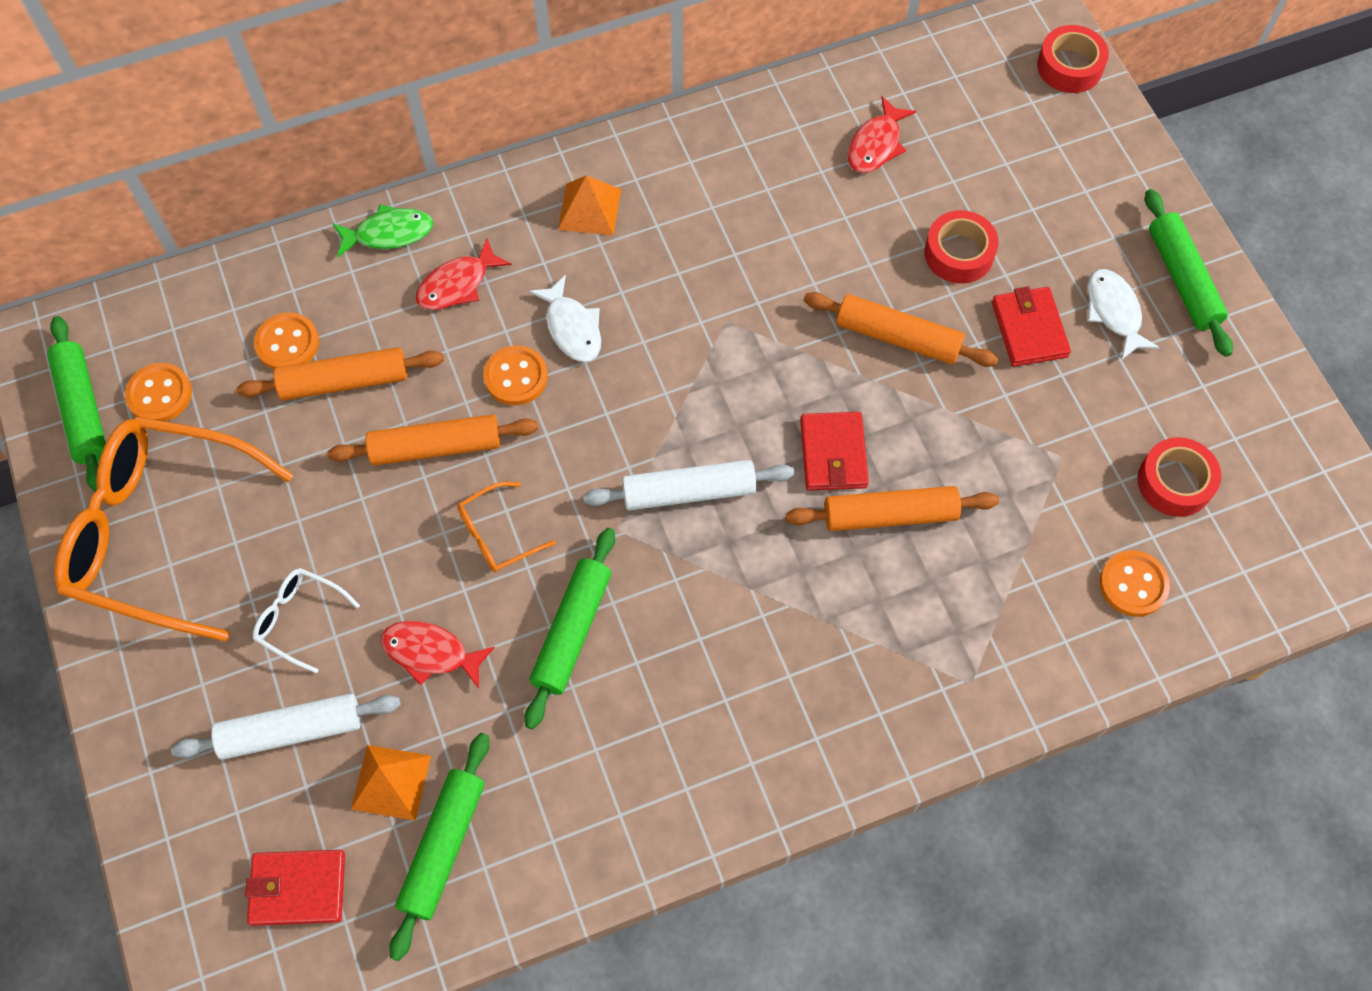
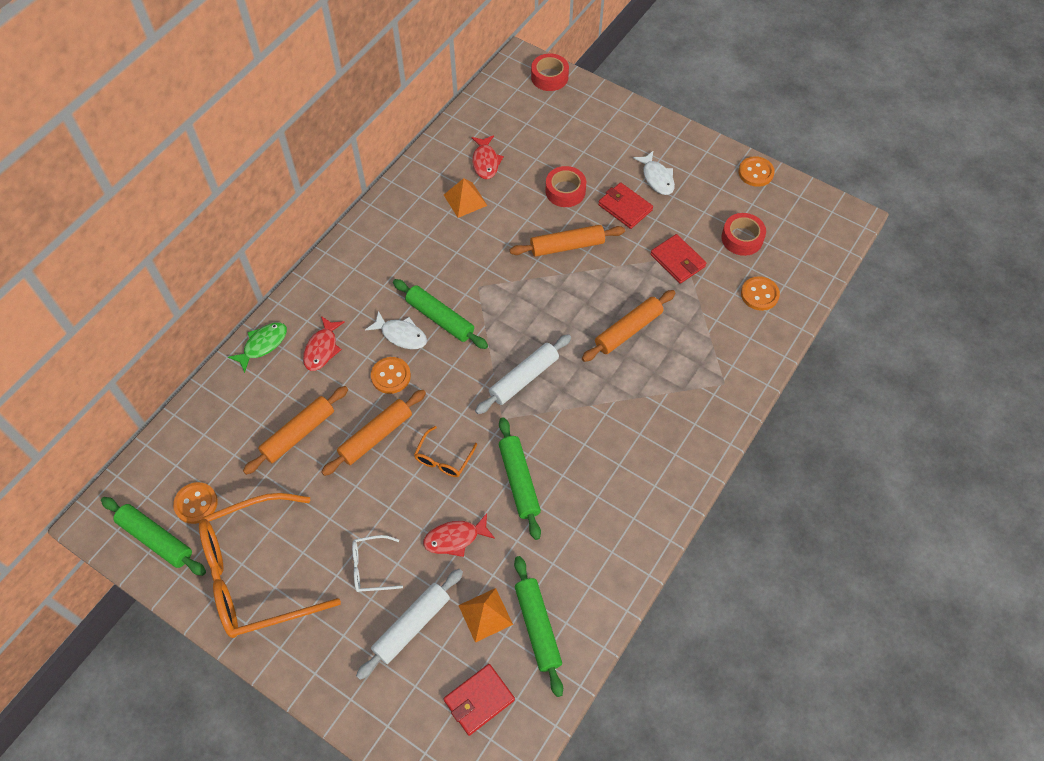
camera: 35 degrees left, 5 degrees down
orange button [254,313,319,370] -> orange button moved to [739,156,775,187]
orange pyramid [558,175,621,236] -> orange pyramid moved to [444,178,488,218]
red wallet [800,412,869,491] -> red wallet moved to [650,234,706,284]
white fish [1088,269,1160,360] -> white fish turned 150 degrees counterclockwise [633,150,675,195]
green rolling pin [1145,189,1233,357] -> green rolling pin moved to [393,279,488,349]

